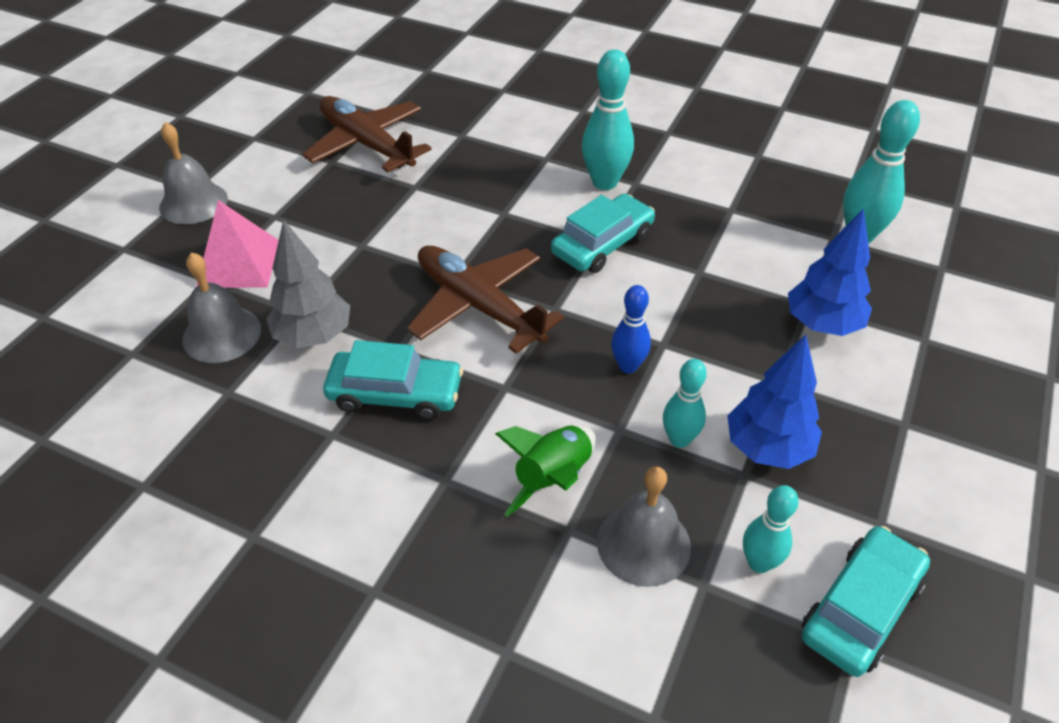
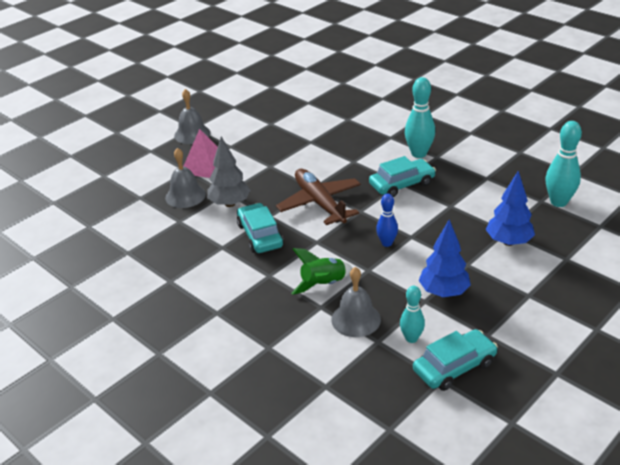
camera: 20 degrees right, 10 degrees down
brown plane [302,96,432,173] -> none
turquoise car [323,340,463,420] -> turquoise car turned 135 degrees counterclockwise [237,203,284,253]
turquoise bowling pin [663,359,707,448] -> none

